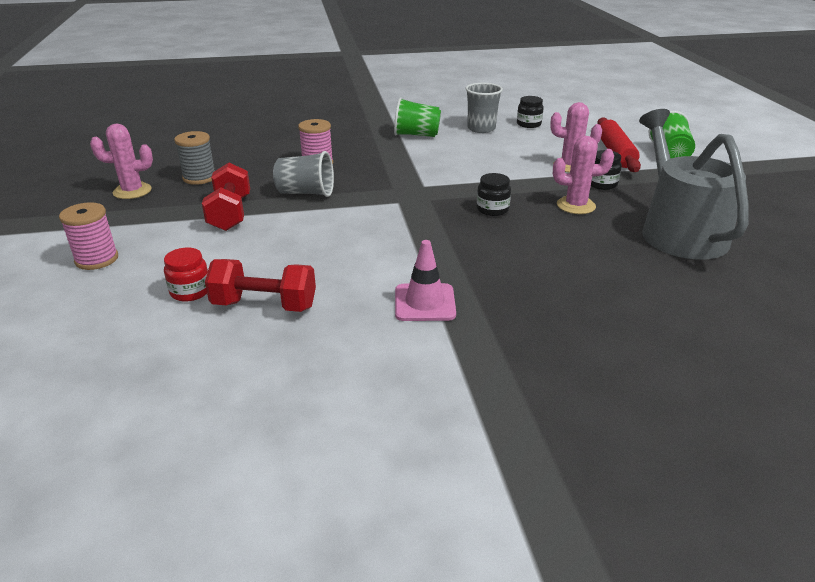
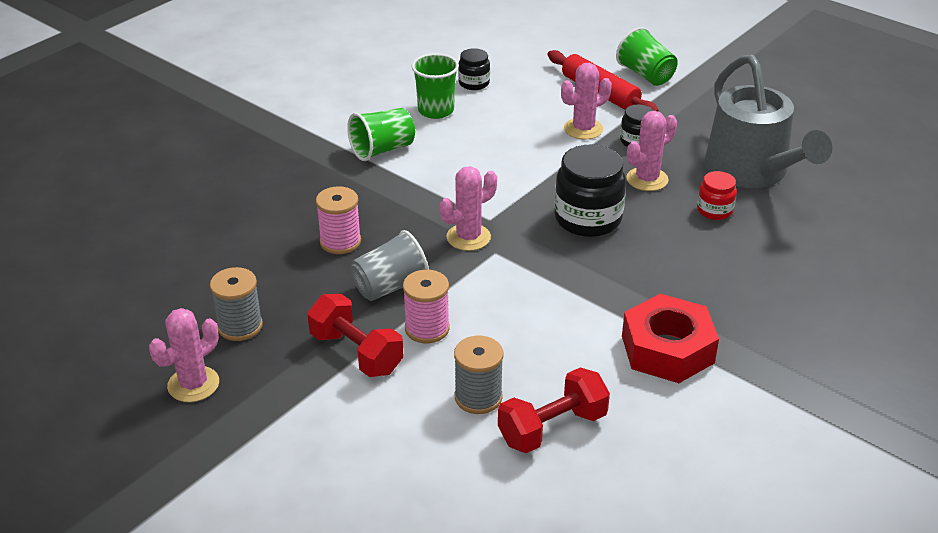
camera: 40 degrees left, 5 degrees up
pink spool [59,202,118,270] -> pink spool moved to [403,270,450,343]
red jar [164,248,208,302] -> red jar moved to [697,171,737,220]
pink traffic cone [395,240,456,321] -> red nut [622,294,719,383]
grey cup [465,83,503,133] -> green cup [411,53,459,119]
black jar [477,173,511,216] -> black jar [555,145,626,237], size x1.86
grey watering can [639,109,749,260] -> grey watering can turned 150 degrees counterclockwise [704,55,832,188]
none -> pink cactus [440,166,497,251]
none -> grey spool [454,336,504,414]

